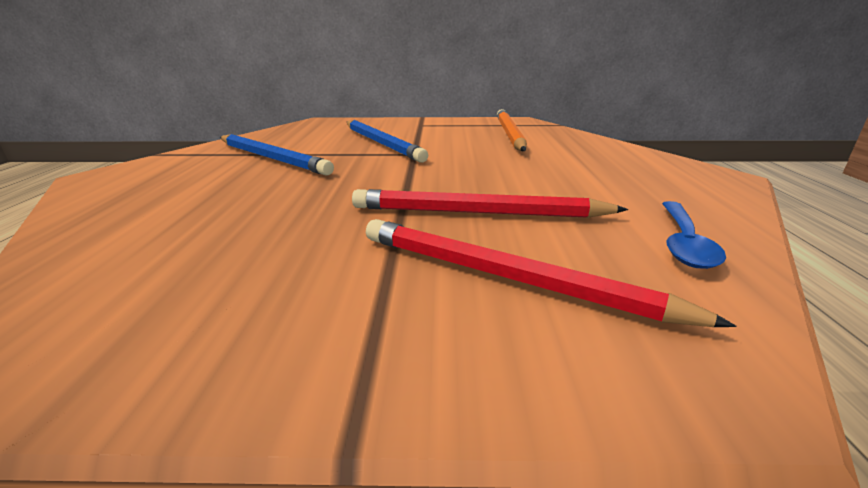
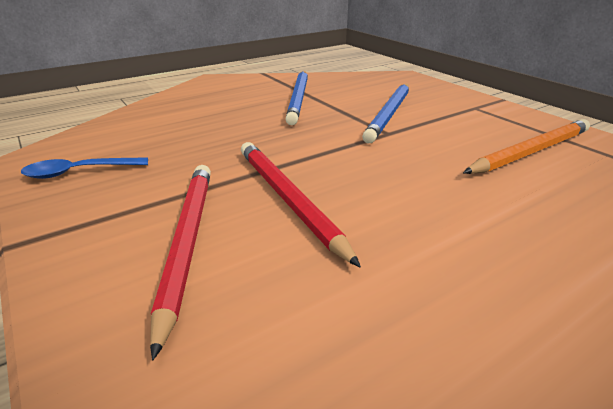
camera: 55 degrees right, 5 degrees up
blue spoon [662,201,726,269] -> blue spoon moved to [21,157,148,179]

